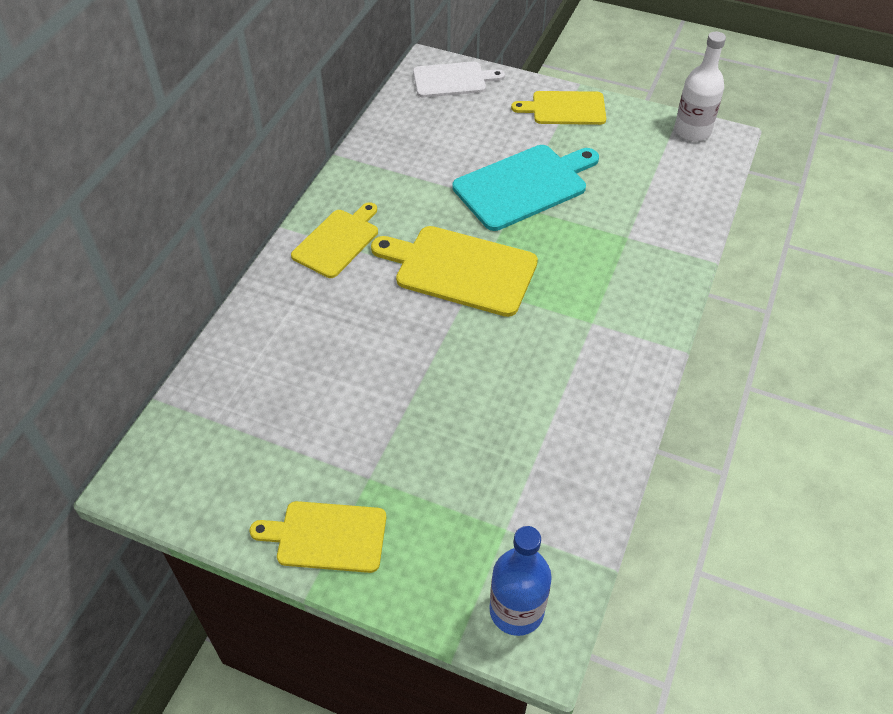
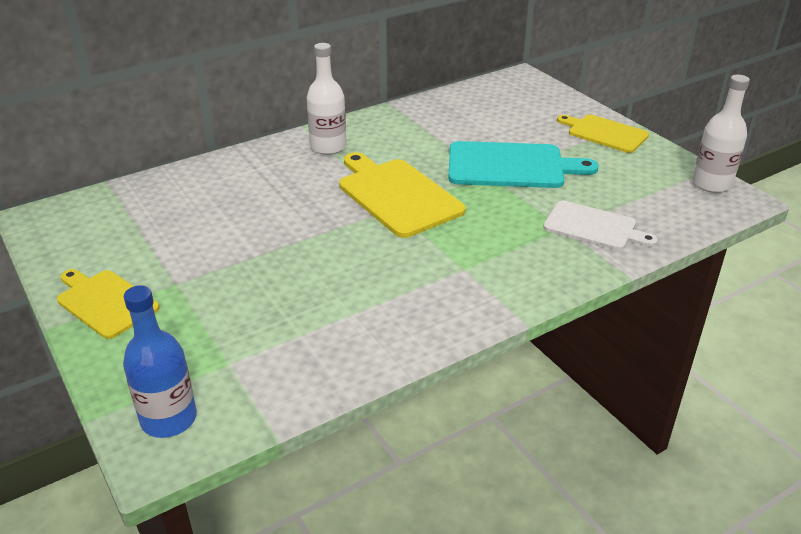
camera: 35 degrees right, 15 degrees down
yellow cutting board [291,202,378,278] -> white bottle [307,43,347,155]
white cutting board [413,62,505,97] -> white cutting board moved to [543,201,658,250]

